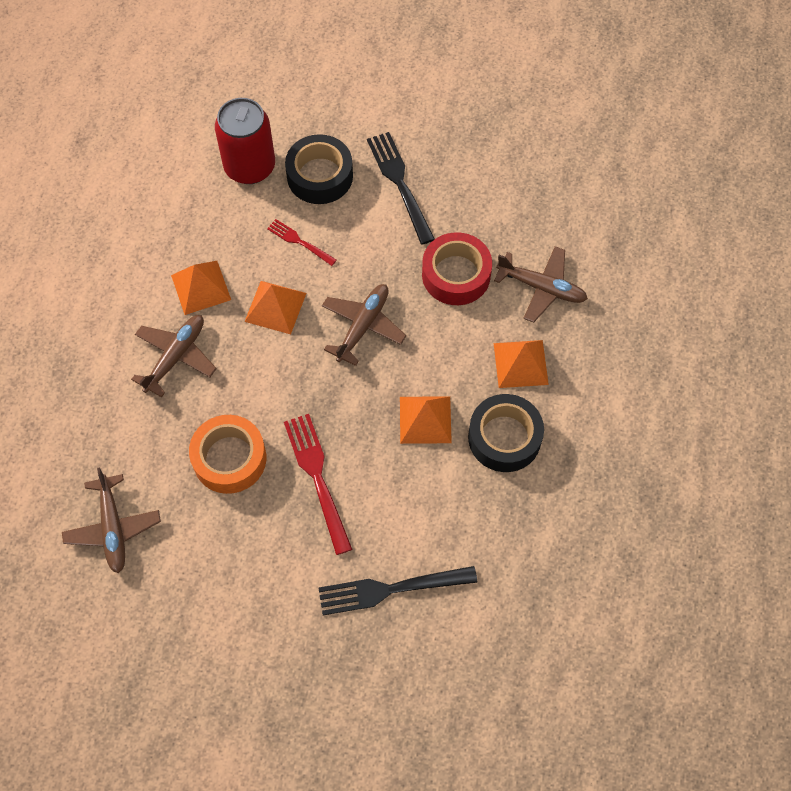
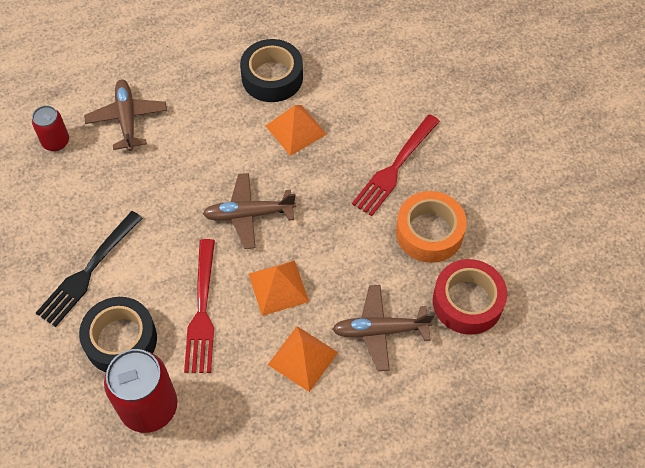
camera: 125 degrees left, 5 degrees down
brown plane [62,467,161,573] -> none
red fork [267,219,337,266] -> red fork [184,239,215,373], size x1.76
black fork [319,566,477,615] -> none
red tape [422,232,492,305] -> red tape moved to [433,259,507,335]
orange pyramid [494,340,549,388] -> none
none -> red can [32,105,69,151]

